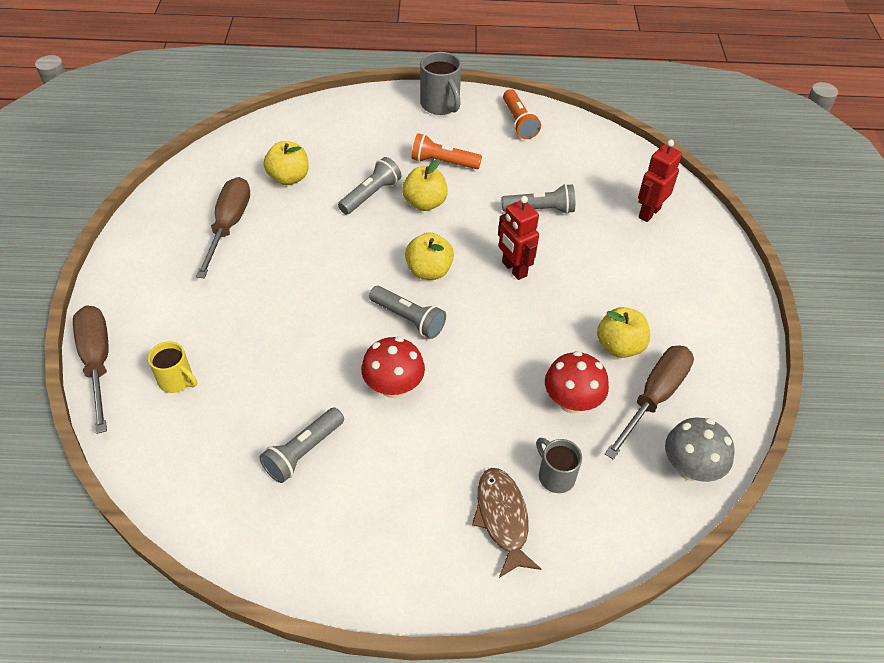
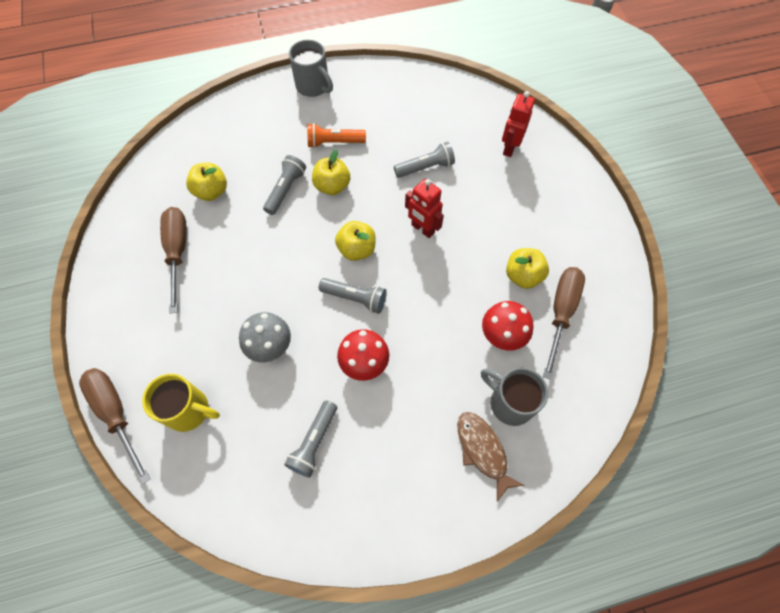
camera: 15 degrees left, 15 degrees up
yellow mug [148,341,197,393] -> yellow mug [142,374,220,432], size x1.54
orange flashlight [503,89,541,139] -> none
grey mug [536,438,582,493] -> grey mug [481,368,548,426], size x1.54
grey mushroom [665,417,735,482] -> grey mushroom moved to [239,312,291,362]

